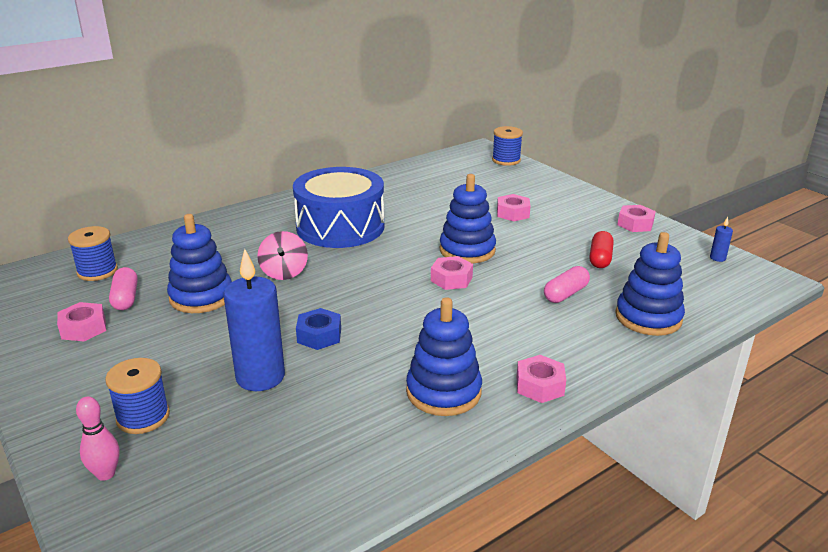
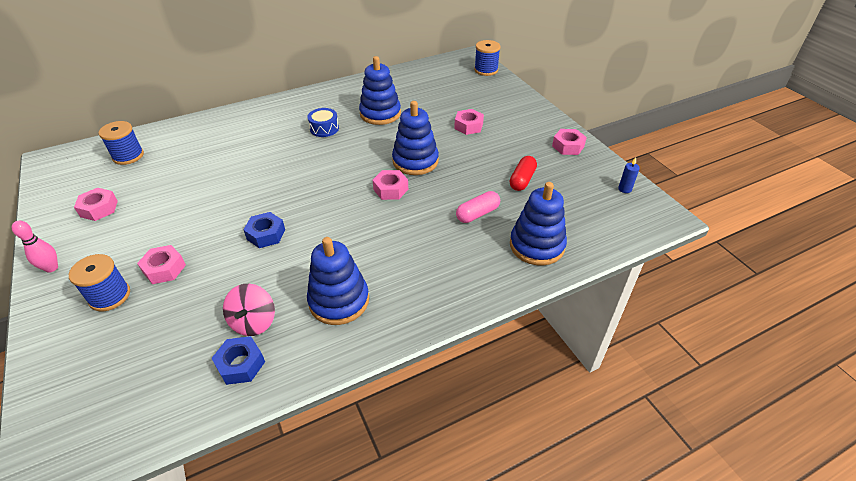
camera: 10 degrees right, 15 degrees up
pink bowling pin [76,397,120,481] -> pink bowling pin moved to [12,221,58,273]
pink capsule [109,267,138,310] -> none
blue stacking toy [167,214,232,313] -> blue stacking toy moved to [359,56,401,125]
blue candle [223,249,285,391] -> none
pink spinning top [257,231,308,280] -> pink spinning top moved to [223,284,275,336]
blue drum [293,167,384,248] -> blue drum [308,108,339,137], size x0.41
pink nut [516,355,566,403] -> pink nut moved to [137,245,186,284]
none -> blue nut [211,336,265,385]

